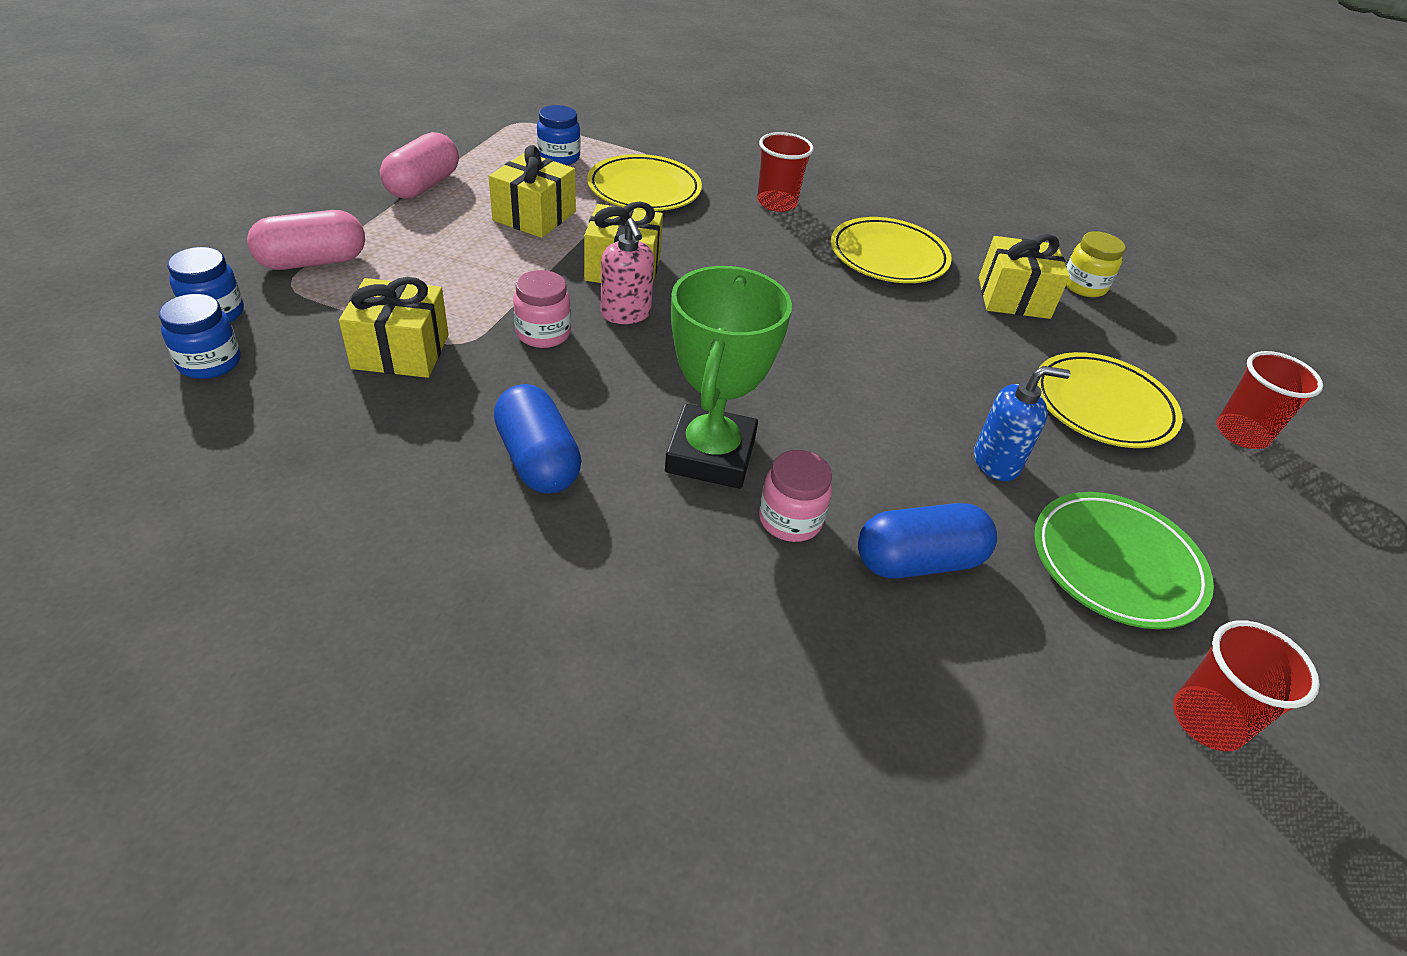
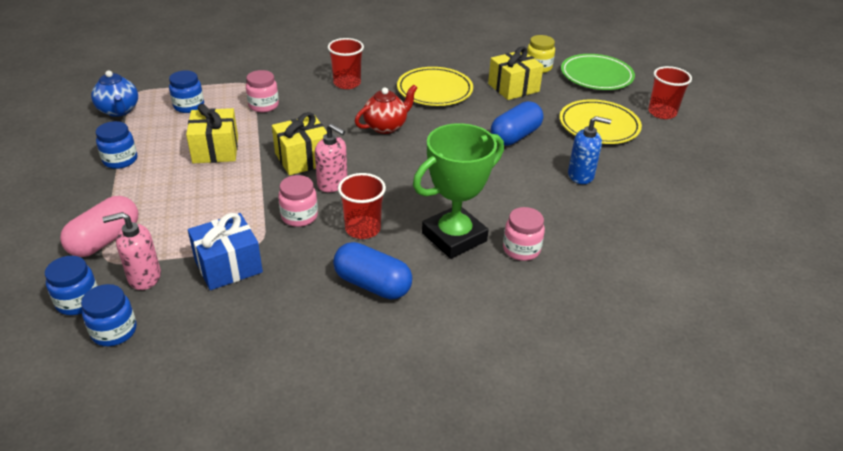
camera: 30 degrees left, 5 degrees down
yellow gift [339,277,449,378] -> blue gift [188,213,263,290]
pink capsule [380,132,459,199] -> blue jar [96,121,137,169]
yellow plate [587,154,702,211] -> pink jar [246,70,279,112]
green trophy [665,266,792,489] -> green trophy turned 75 degrees clockwise [413,123,504,259]
blue capsule [858,503,997,579] -> blue capsule moved to [491,101,543,146]
blue soap dispenser [974,366,1071,481] -> blue soap dispenser turned 45 degrees clockwise [568,116,611,184]
green plate [1034,492,1214,629] -> green plate moved to [561,54,635,90]
red cup [1173,620,1320,751] -> red cup moved to [338,173,386,239]
none -> blue teapot [91,70,138,117]
none -> pink soap dispenser [102,212,161,290]
none -> red teapot [355,85,417,134]

